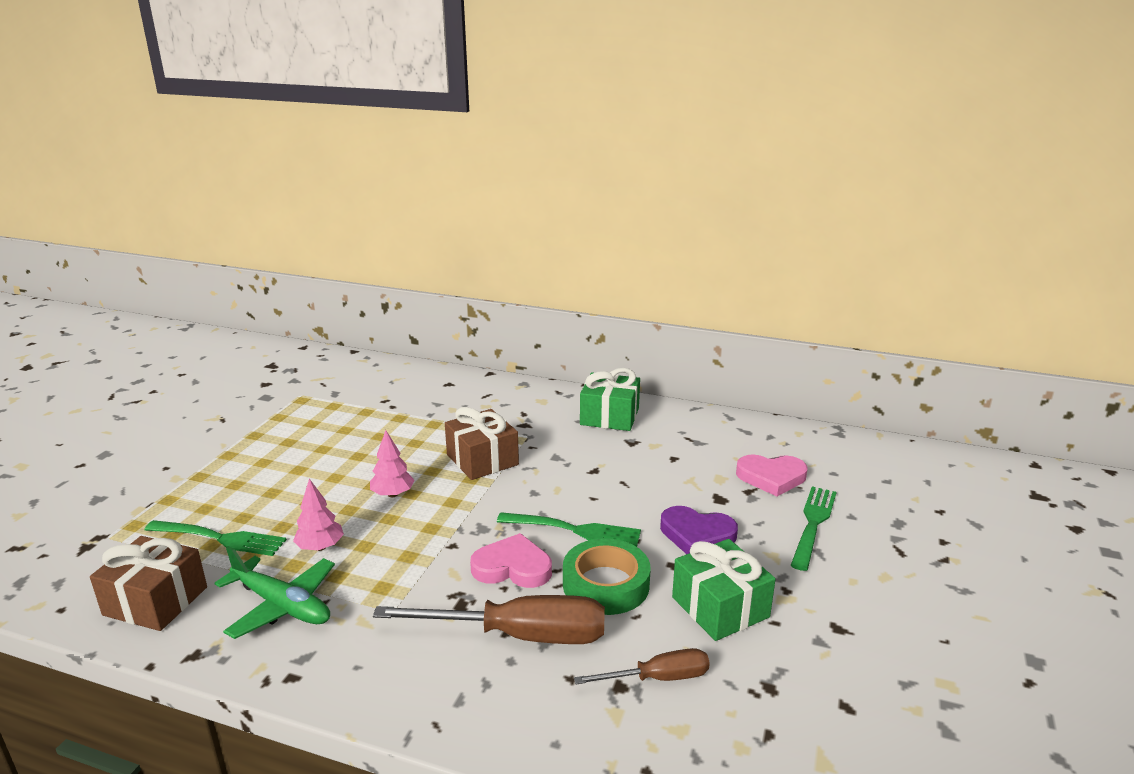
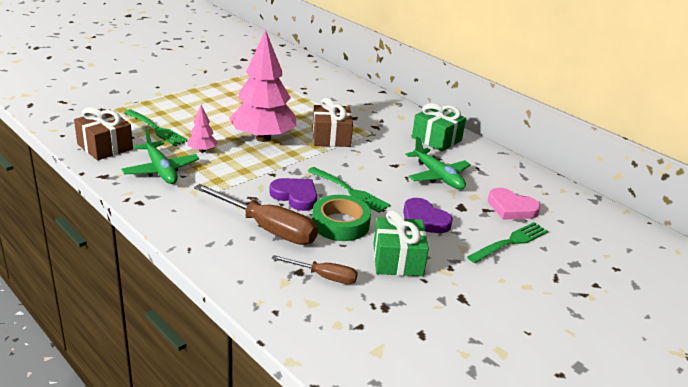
camera: 25 degrees right, 5 degrees up
pink tree [370,430,415,497] -> pink tree [229,29,296,142], size x2.31
pink heart [470,533,552,588] -> purple heart [269,178,317,211]
none -> green plane [405,137,471,190]

